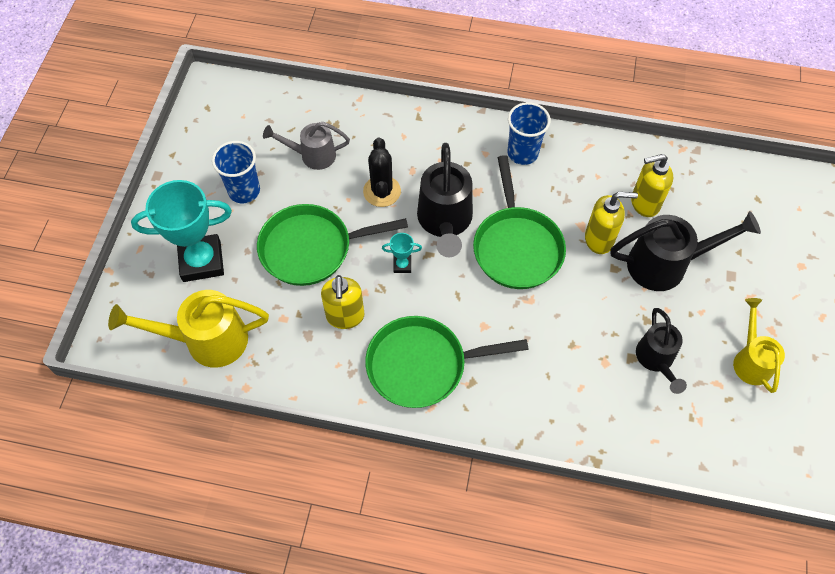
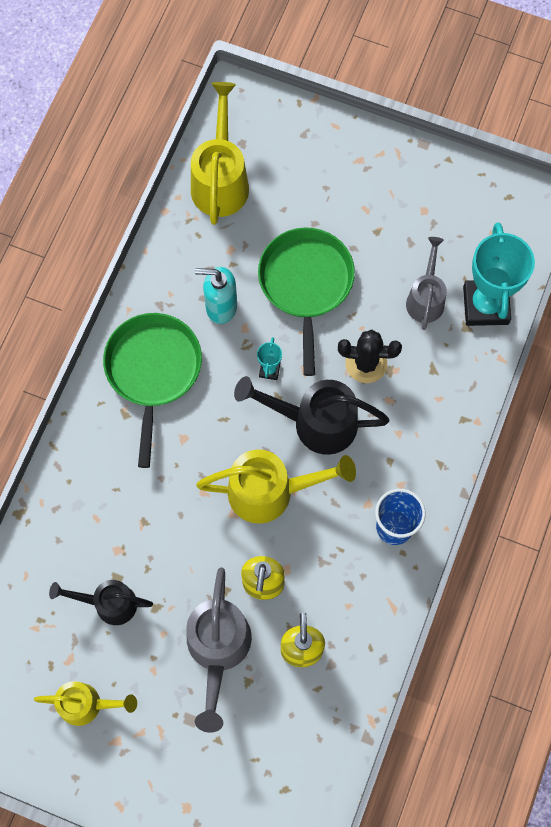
camera: 100 degrees right, 10 degrees up
turquoise trophy [131,180,232,282] -> turquoise trophy moved to [463,222,535,326]
blue cup [212,141,260,203] -> none
yellow soap dispenser [321,275,364,329] -> turquoise soap dispenser [195,267,237,324]
green pan [473,155,566,289] -> yellow watering can [196,450,356,524]
black watering can [610,211,761,291] -> grey watering can [186,567,252,733]

